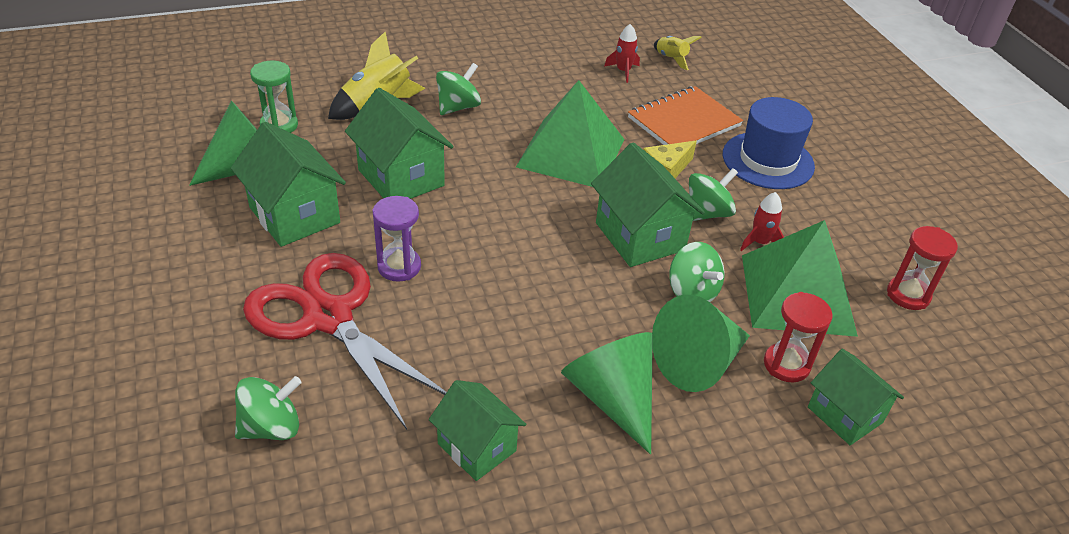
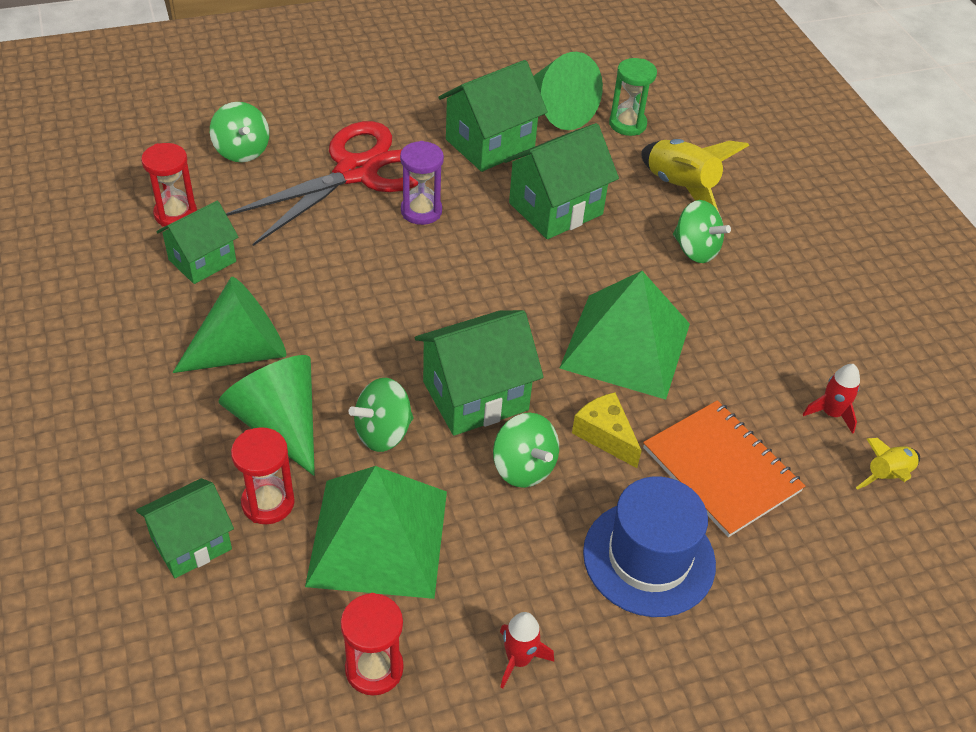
camera: 90 degrees right, 5 degrees up
red rocket [740,192,784,251] -> red rocket moved to [500,612,554,689]
none -> red hourglass [141,143,197,227]

